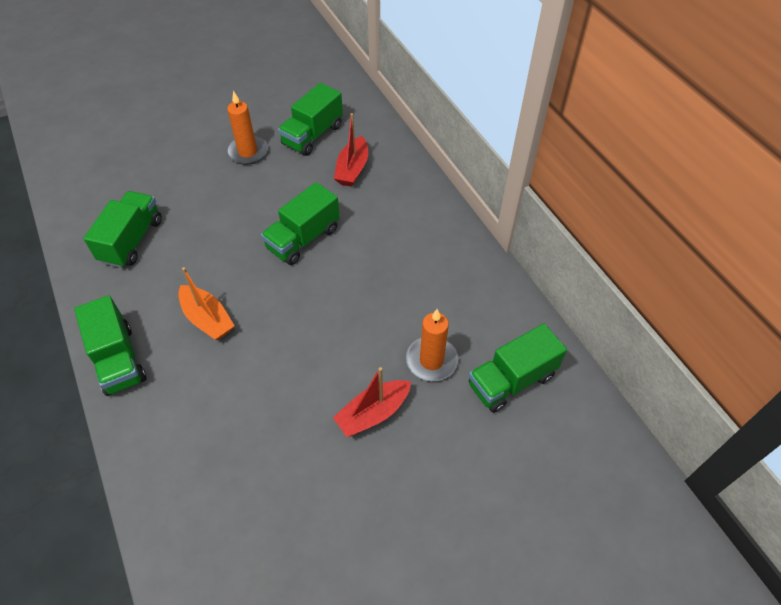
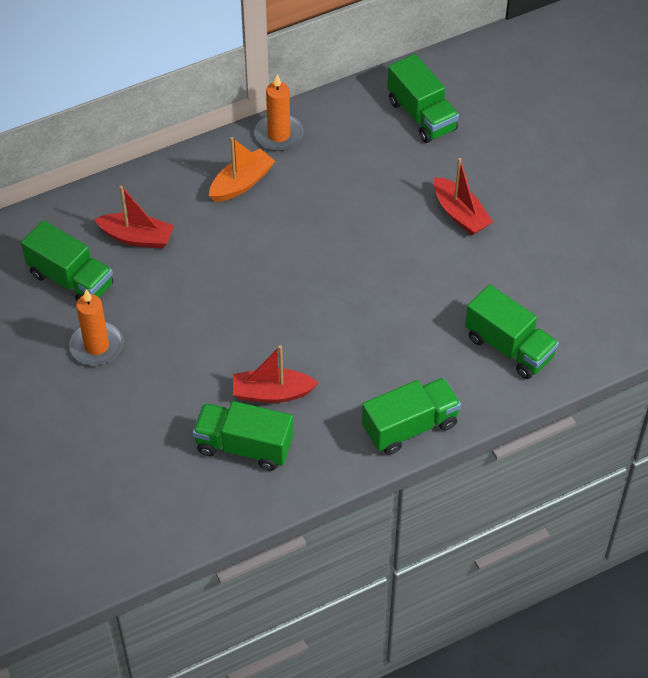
camera: 90 degrees left, 0 degrees up
orange boat [178,267,235,340] -> orange boat moved to [209,137,275,202]
green truck [261,182,340,265] -> green truck moved to [465,285,559,379]
orange candle [406,309,458,381] -> orange candle moved to [254,74,304,151]
none -> red boat [233,345,319,403]

